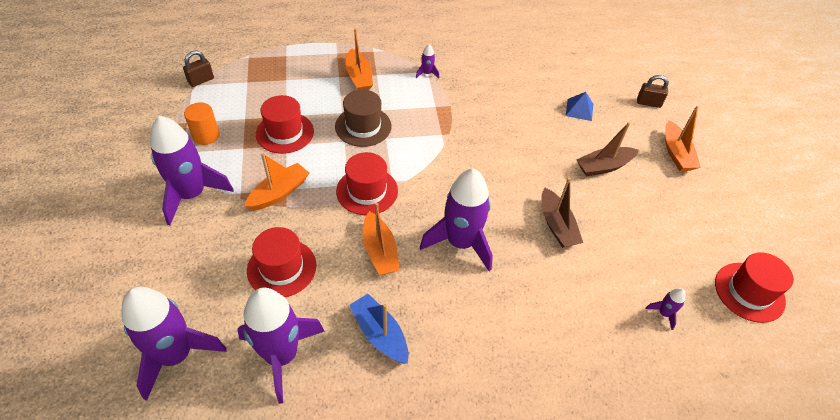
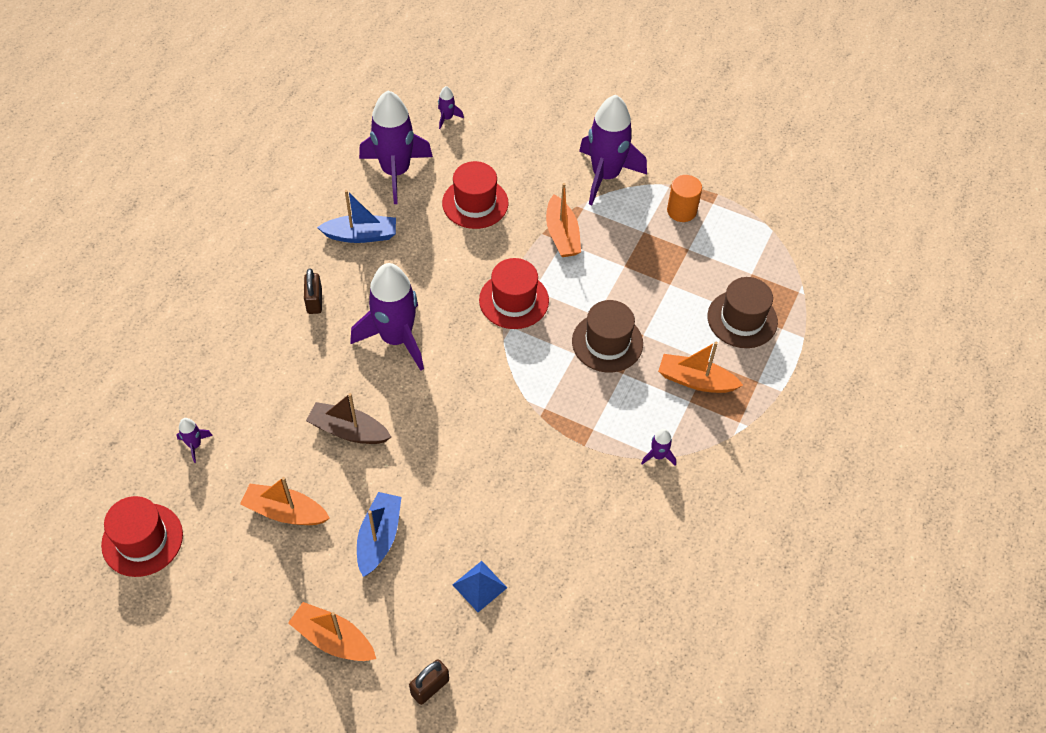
camera: 125 degrees right, 5 degrees up
purple rocket [121,287,227,401] -> purple rocket [438,86,464,129], size x0.41
brown padlock [183,50,214,87] -> brown padlock moved to [304,268,322,314]
red hat [256,95,314,154] -> none
orange boat [363,203,400,275] -> orange boat moved to [240,477,330,525]
brown boat [576,122,639,176] -> blue boat [357,492,402,577]
none -> brown hat [707,277,778,348]

